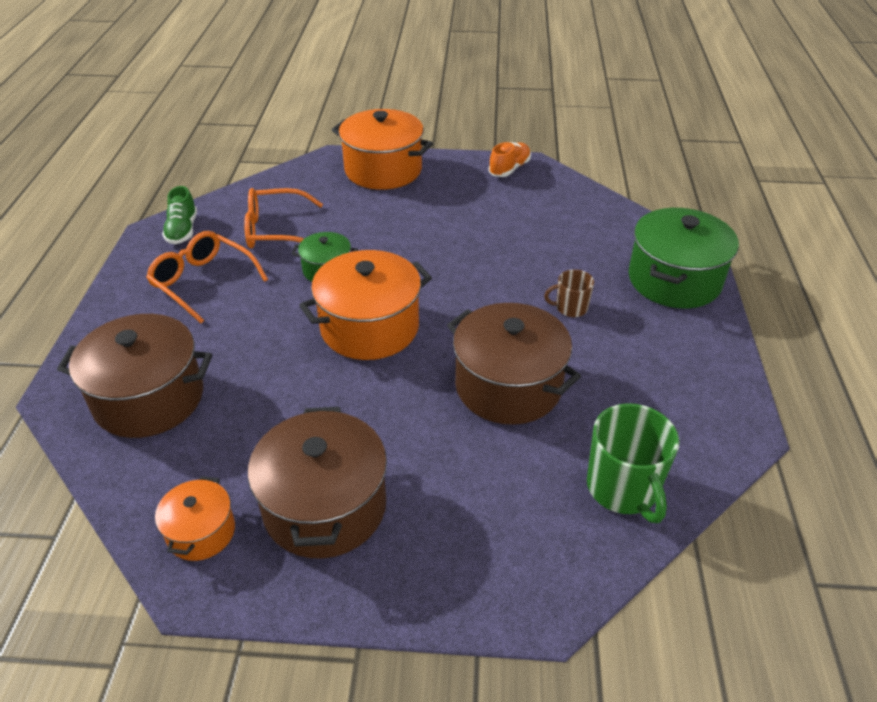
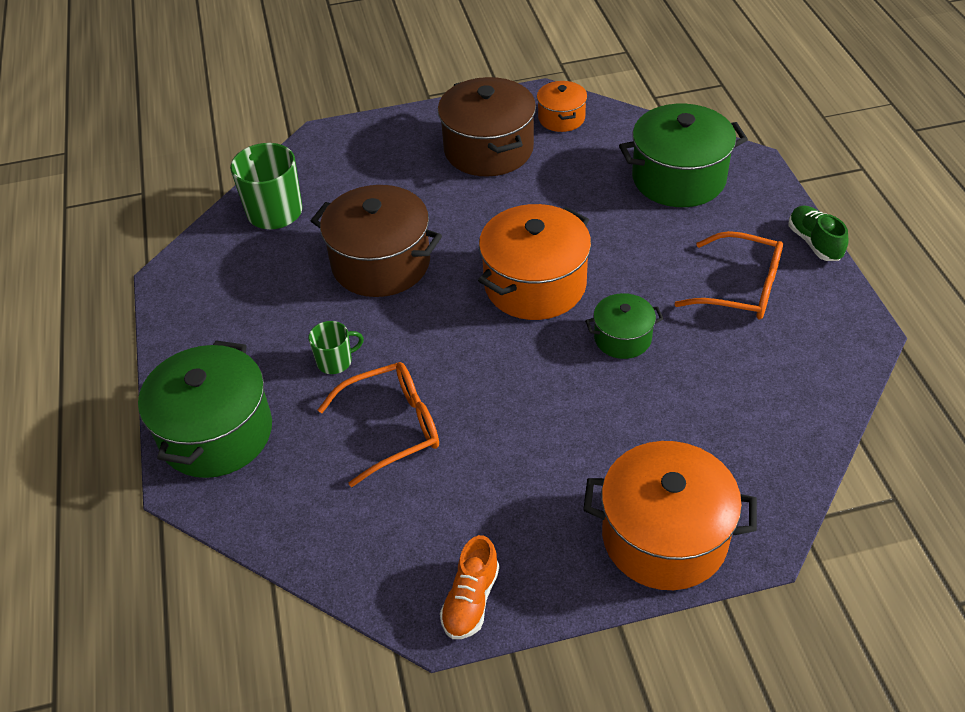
camera: 165 degrees right, 5 degrees up
brown pot [57,314,212,438] -> green pot [619,104,748,207]
green shoe [162,186,197,244] -> green shoe moved to [788,205,848,261]
orange glasses [244,188,323,249] -> orange glasses moved to [318,362,439,487]
brown mug [544,269,594,317] -> green mug [308,321,364,374]

